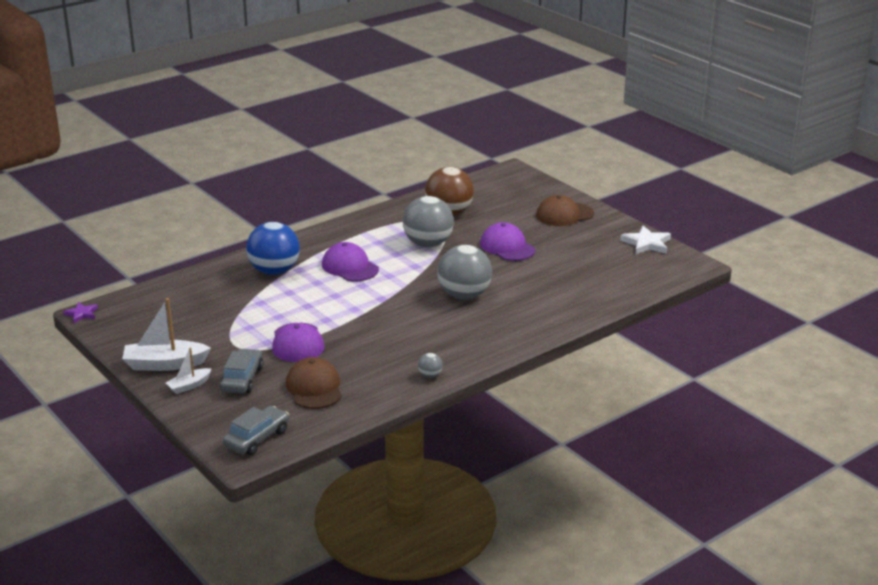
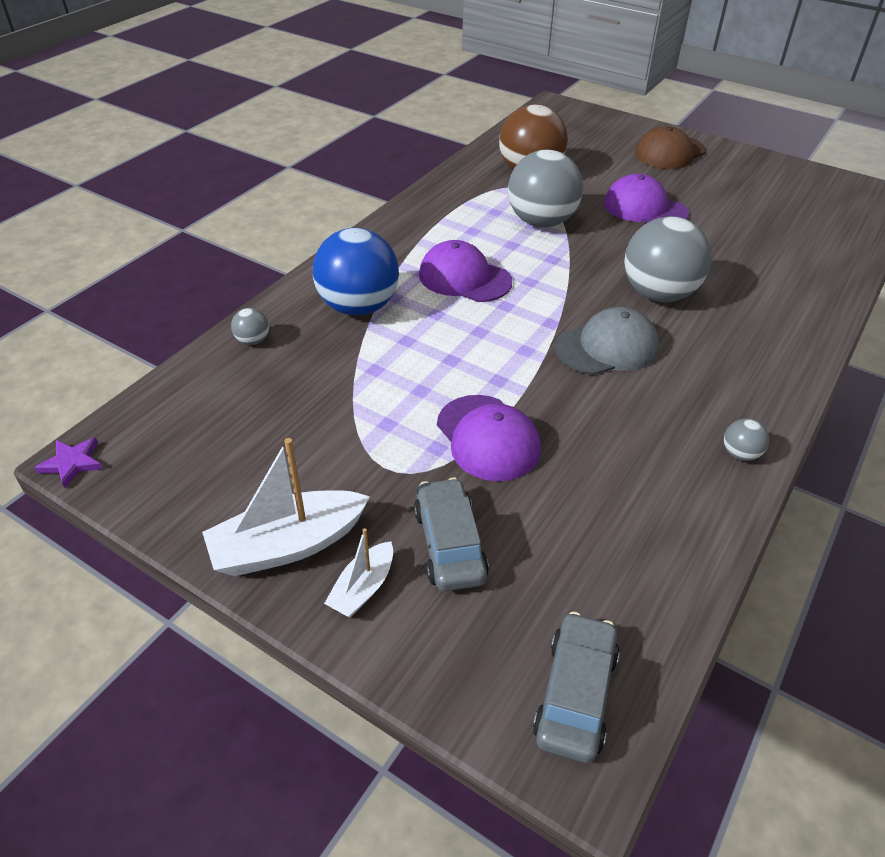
camera: 20 degrees left, 15 degrees up
brown cap [286,357,342,409] -> none
white star [620,226,671,255] -> none
none -> grey ball [231,308,269,345]
none -> grey cap [555,307,659,375]

